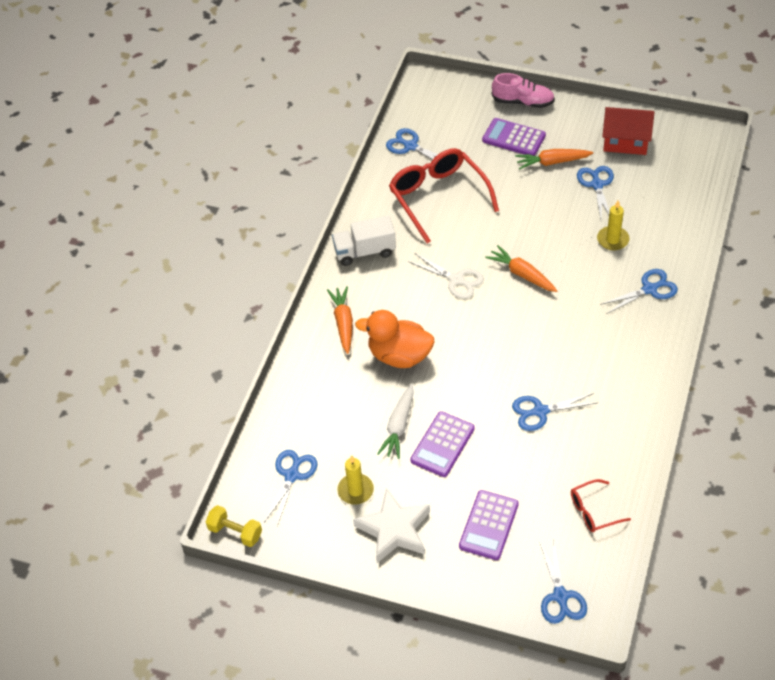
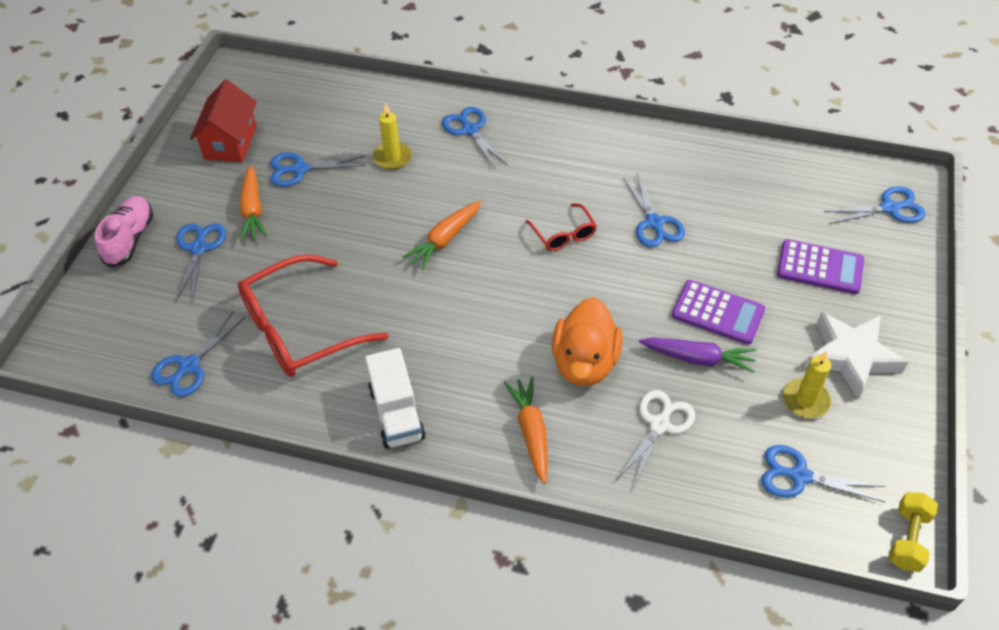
camera: 95 degrees left, 0 degrees up
orange carrot [327,286,353,354] -> orange carrot turned 90 degrees clockwise [504,377,548,484]
white carrot [377,384,414,459] -> purple carrot [639,337,757,373]
white scissors [408,253,484,299] -> white scissors moved to [616,390,695,490]
purple calculator [482,118,546,156] -> blue scissors [176,223,226,302]
red glasses [571,479,631,532] -> red glasses moved to [526,203,597,251]

